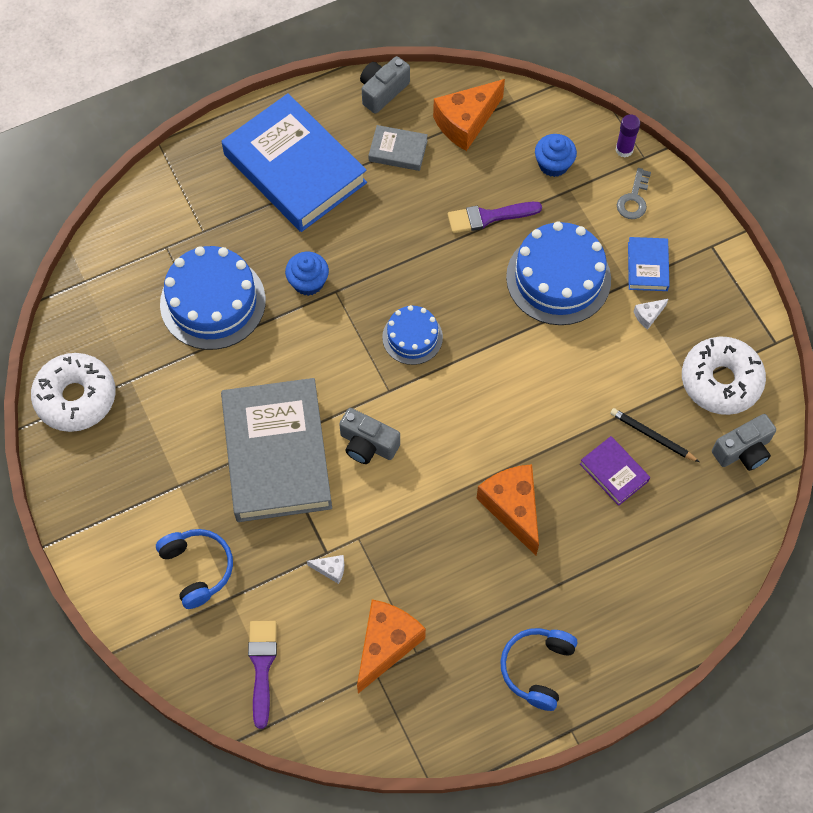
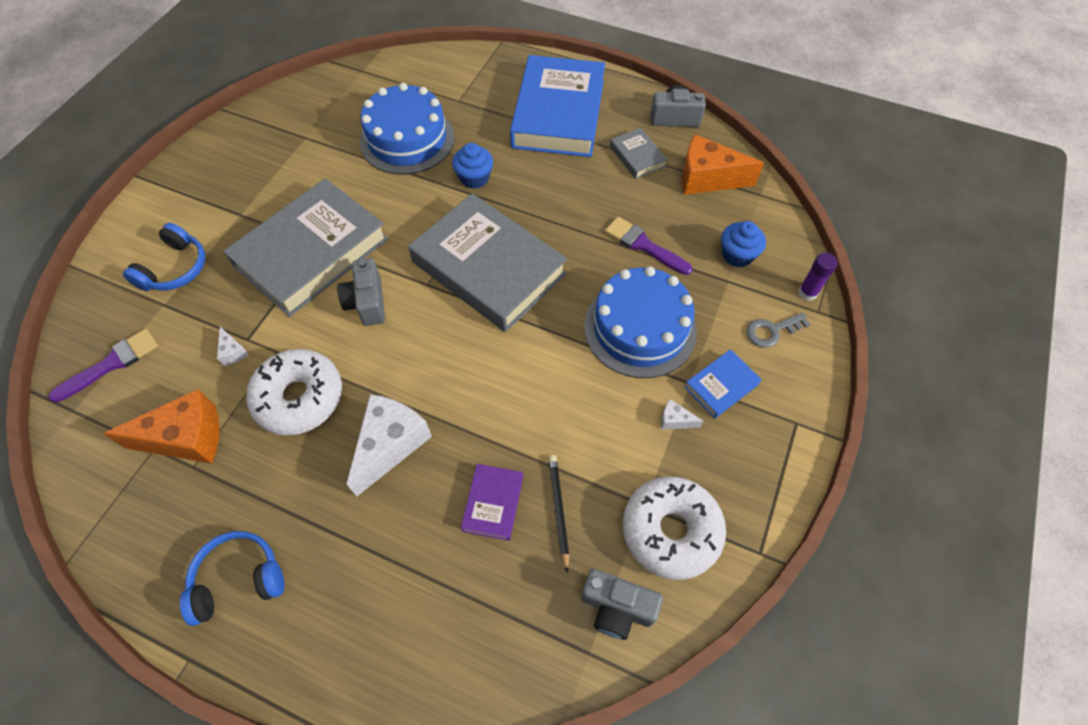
camera: 50 degrees right, 5 degrees down
white donut [31,353,116,432] -> white donut moved to [246,349,342,435]
blue cake [382,305,443,365] -> grey book [408,193,567,332]
orange cheese [476,464,539,556] -> white cheese [346,394,432,497]

